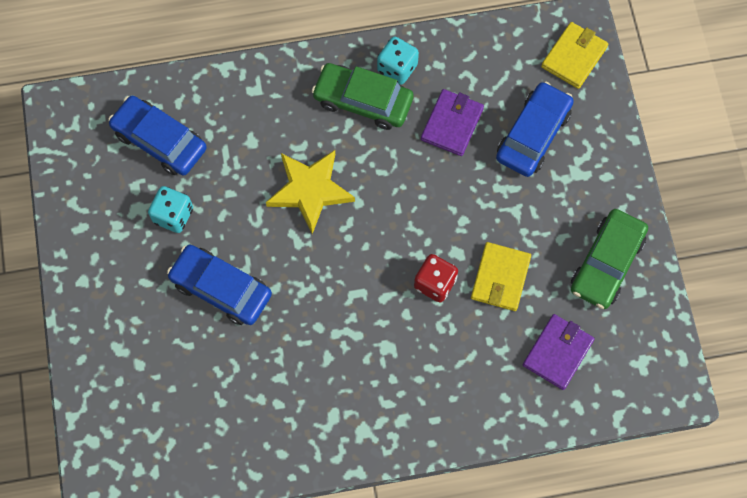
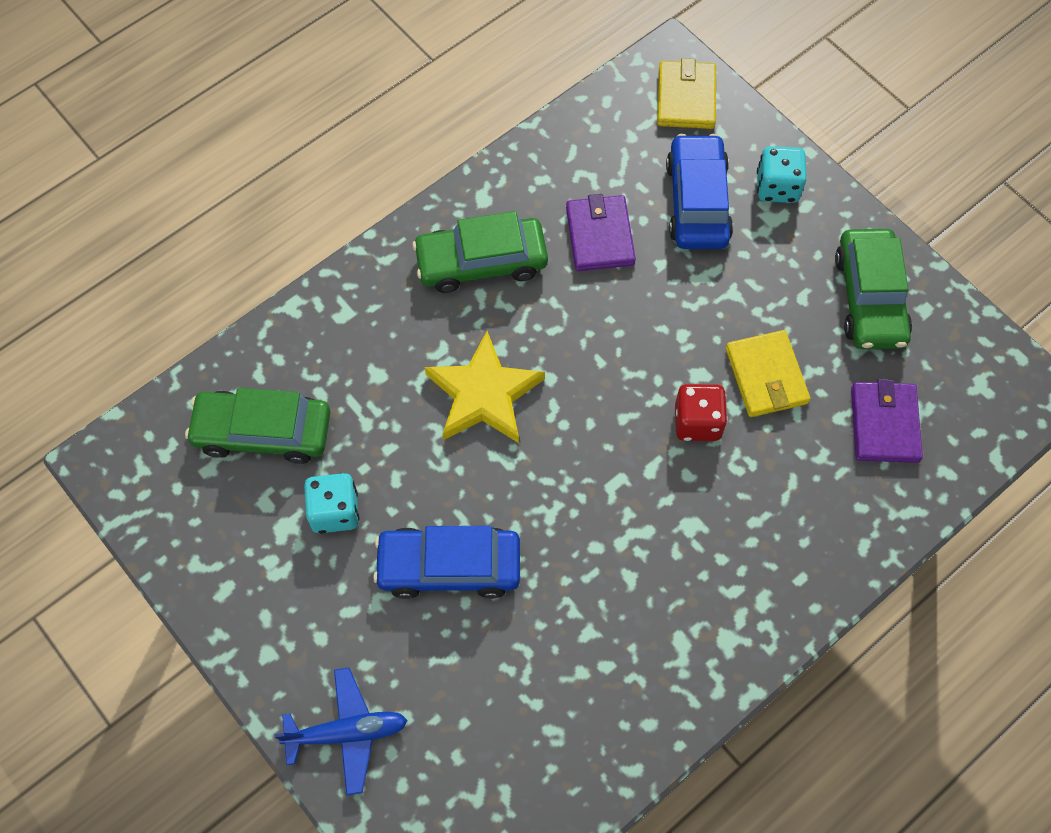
camera: 30 degrees left, 5 degrees down
blue car [108,95,207,176] -> green car [185,388,330,464]
turquoise dice [377,36,419,85] -> turquoise dice moved to [757,146,807,203]
none -> blue plane [274,668,408,795]

